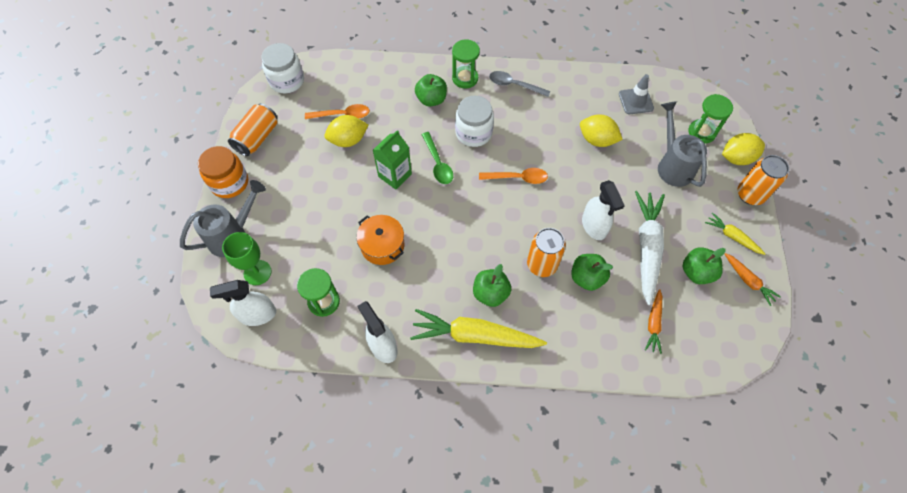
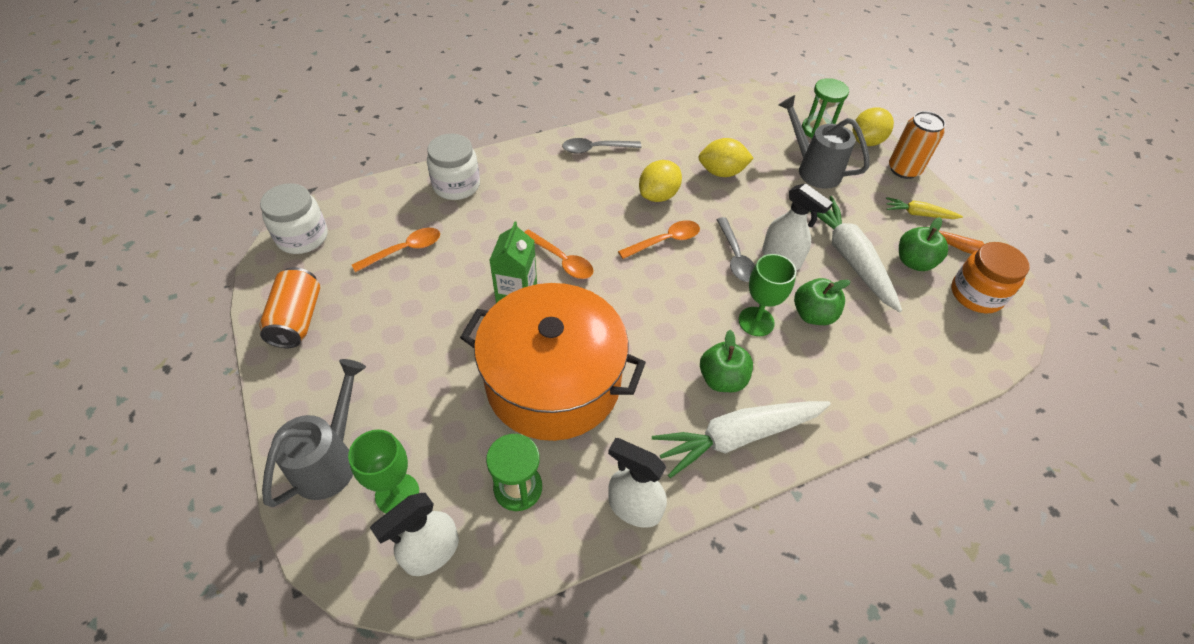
camera: 30 degrees left, 10 degrees down
orange jar [198,146,248,198] -> orange jar moved to [951,242,1029,314]
yellow lemon [324,115,368,147] -> yellow lemon moved to [639,160,682,202]
orange pot [356,215,404,265] -> orange pot [460,283,646,441], size x2.13
yellow carrot [410,309,547,348] -> white carrot [652,401,831,478]
green apple [415,74,447,107] -> none
green spoon [421,132,453,184] -> orange spoon [525,230,594,279]
green hourglass [452,39,480,88] -> none
white jar [455,96,494,147] -> white jar moved to [427,134,480,200]
orange can [527,228,566,277] -> green goblet [738,254,797,336]
grey traffic cone [619,74,654,114] -> none
orange carrot [645,289,662,354] -> none
none -> grey spoon [716,217,755,282]

